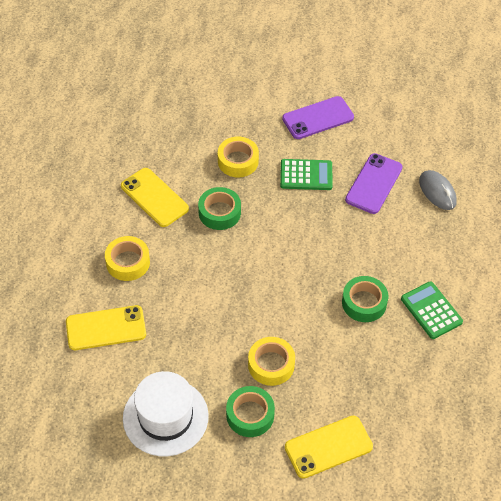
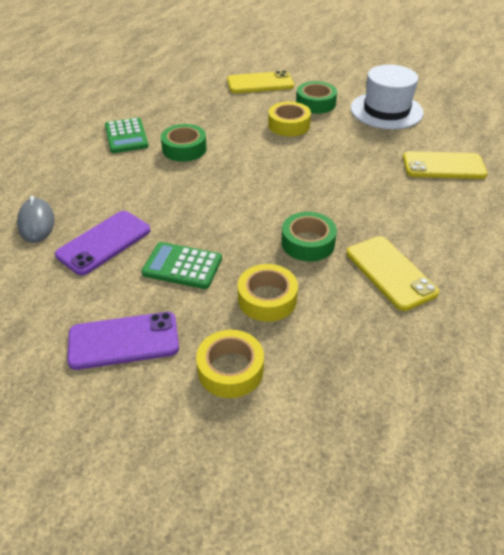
camera: 165 degrees left, 10 degrees down
yellow tape [105,236,150,281] -> yellow tape moved to [196,330,264,398]

